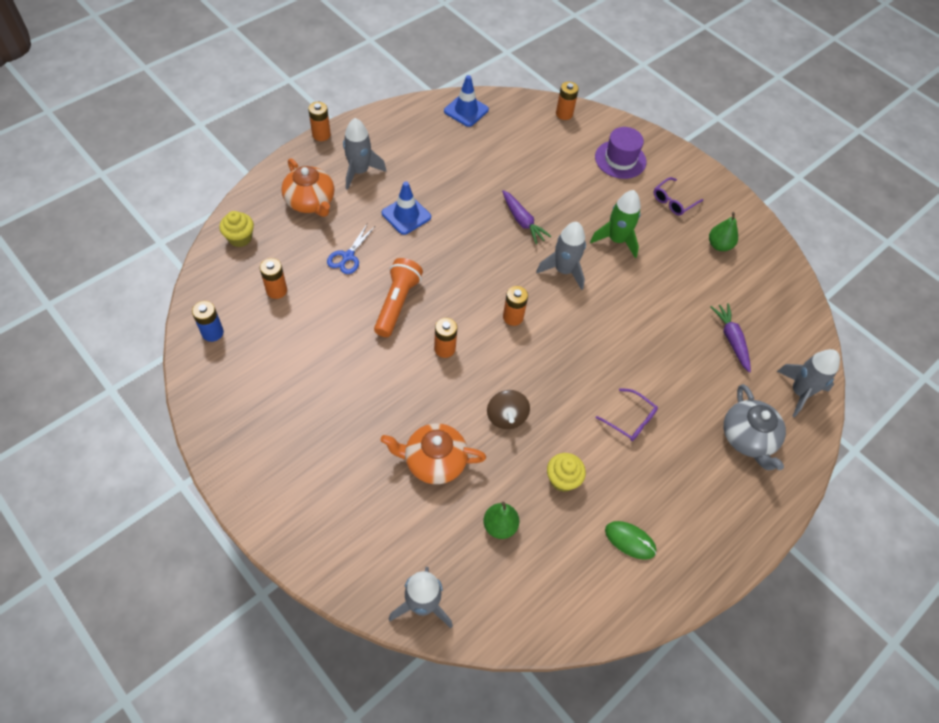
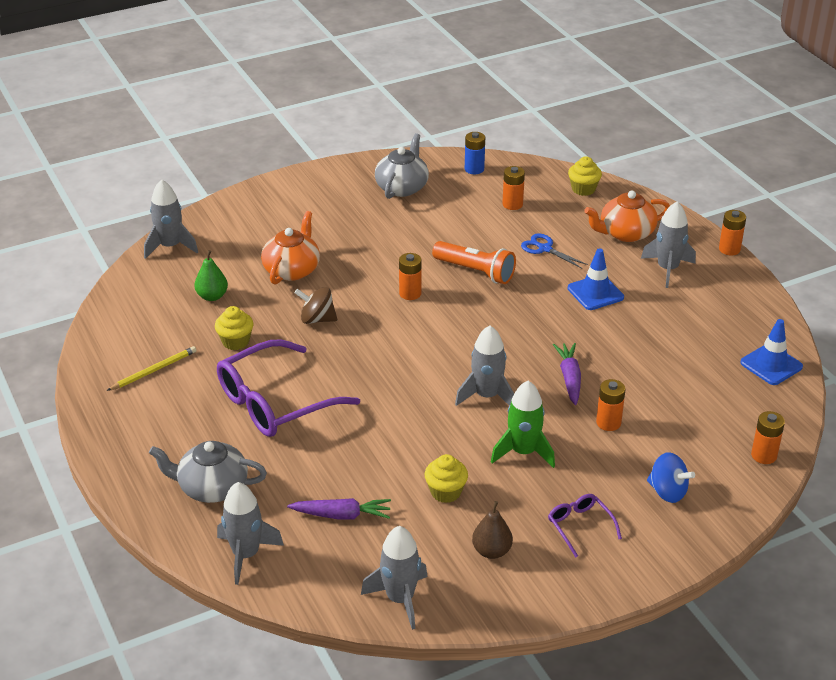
camera: 110 degrees right, 20 degrees down
purple carrot [502,190,552,244] -> purple carrot turned 105 degrees clockwise [553,343,581,405]
orange battery [503,286,528,326] -> orange battery moved to [596,379,626,431]
purple hat [595,127,646,179] -> blue spinning top [647,452,695,503]
purple glasses [596,388,658,441] -> purple glasses [217,339,360,437], size x2.16
green mouse [605,521,656,560] -> yellow pencil [107,346,196,391]
green pear [709,212,738,251] -> brown pear [472,501,513,559]
none -> grey rocket [361,526,428,630]
none -> grey teapot [375,133,429,199]
none -> yellow cupcake [425,454,468,503]

